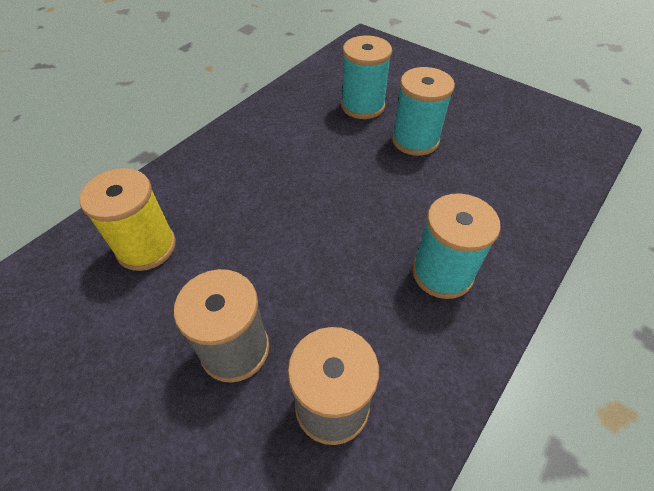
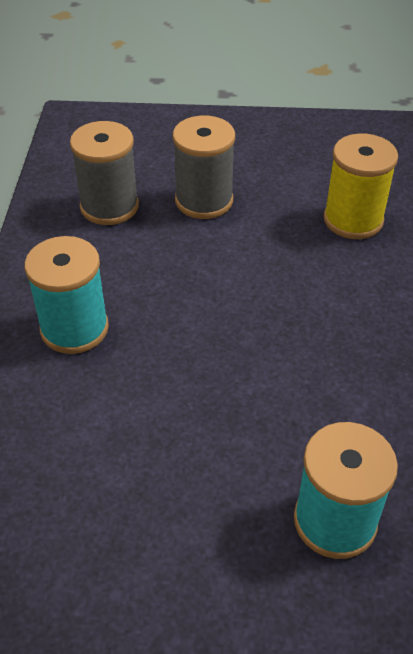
camera: 145 degrees right, 5 degrees down
turquoise spool [392,67,455,156] -> none

